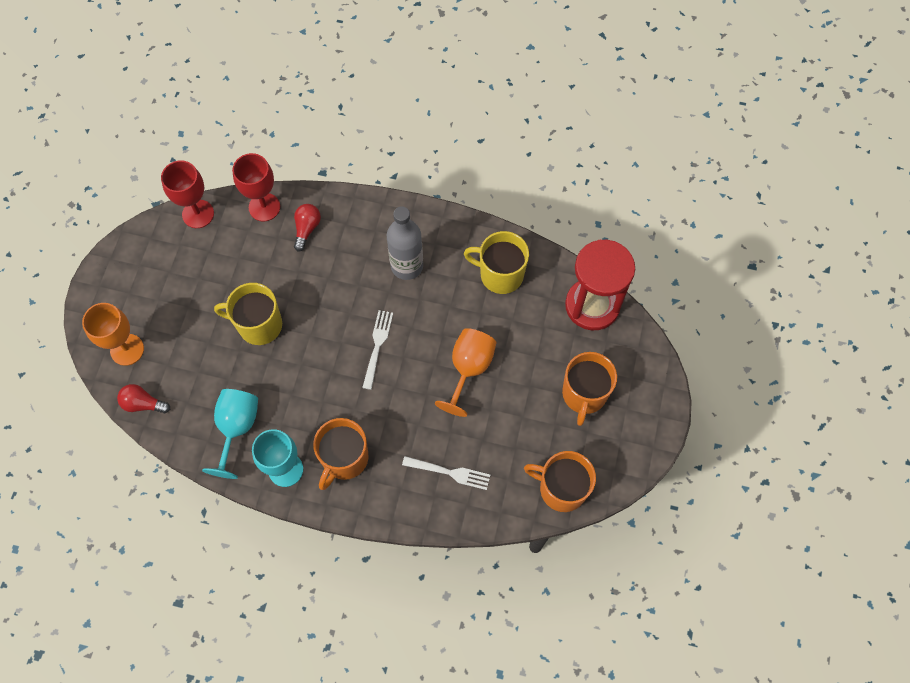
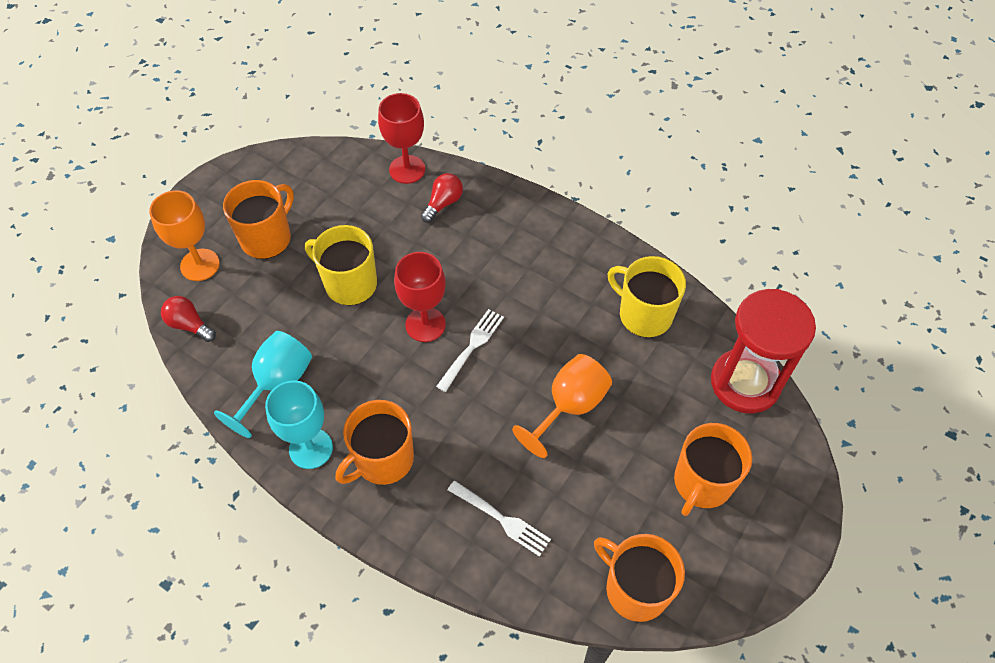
camera: 20 degrees right, 10 degrees down
red goblet [161,160,214,228] -> red goblet moved to [394,252,446,342]
grey bottle [387,206,423,280] -> none
none -> orange mug [223,180,294,259]

